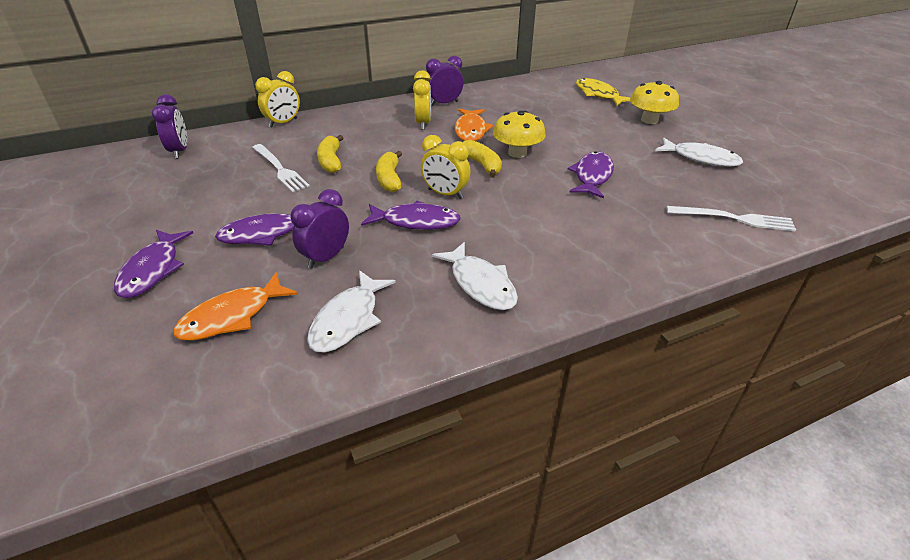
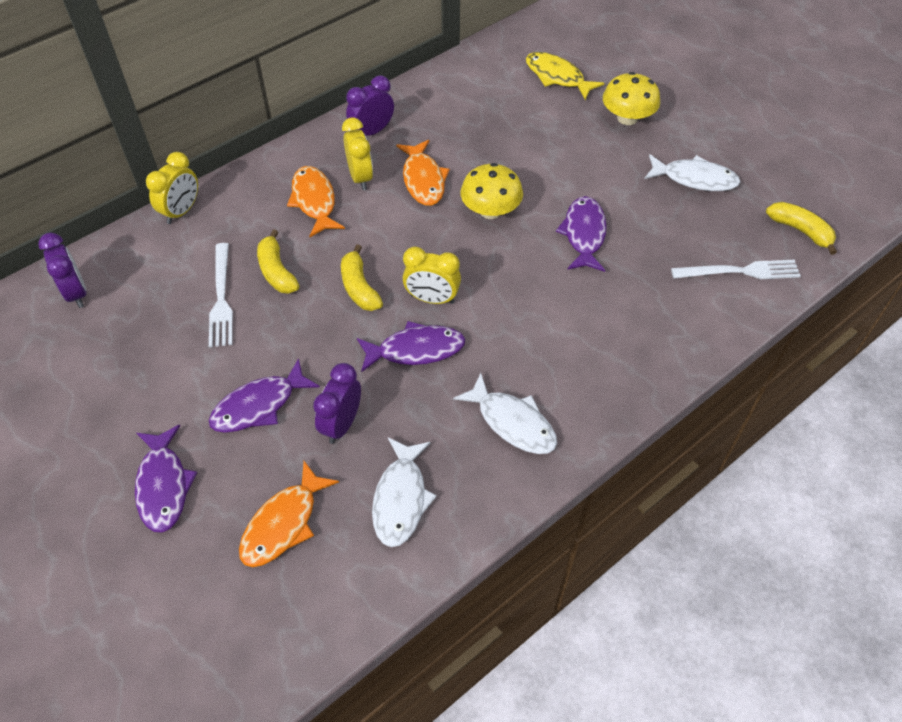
camera: 15 degrees left, 15 degrees up
white fork [252,144,310,192] -> white fork turned 45 degrees clockwise [209,243,233,347]
yellow banana [463,140,502,178] -> yellow banana moved to [766,202,837,255]
none -> orange fish [287,166,345,237]

